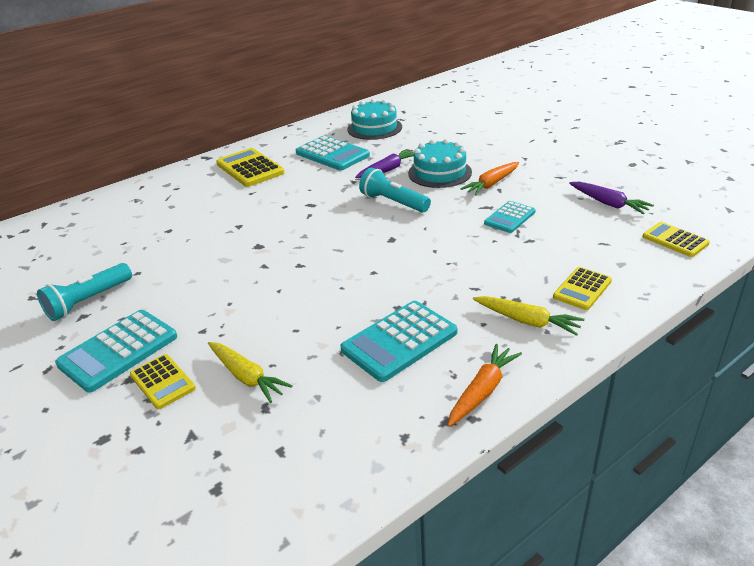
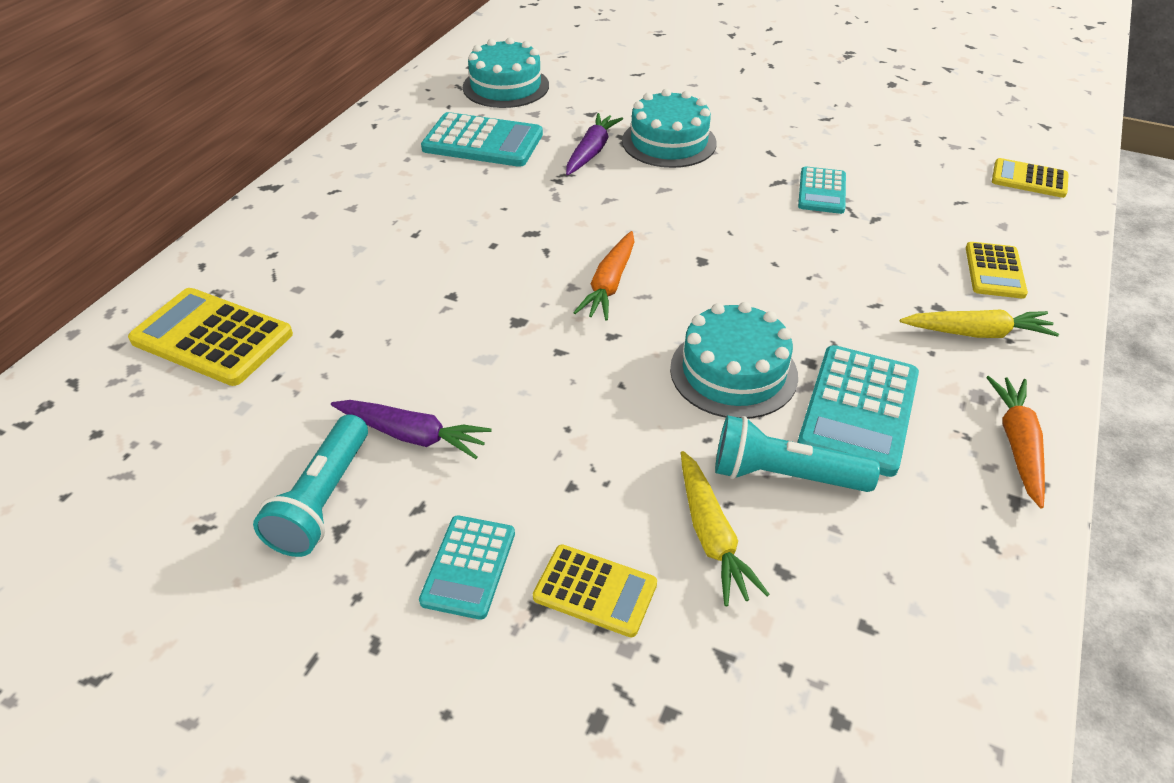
camera: 30 degrees left, 10 degrees up
turquoise calculator [55,310,177,392] -> turquoise calculator [419,515,515,620], size x0.61
yellow carrot [208,342,293,403] -> yellow carrot turned 60 degrees clockwise [681,451,770,606]
yellow calculator [216,148,285,187] -> yellow calculator moved to [128,288,293,386]
turquoise flashlight [359,168,431,213] -> turquoise flashlight moved to [715,415,880,492]
orange carrot [461,162,519,195] -> orange carrot moved to [573,231,635,321]
purple carrot [569,182,654,214] -> purple carrot moved to [331,400,492,459]
none -> turquoise cake [670,302,798,419]

